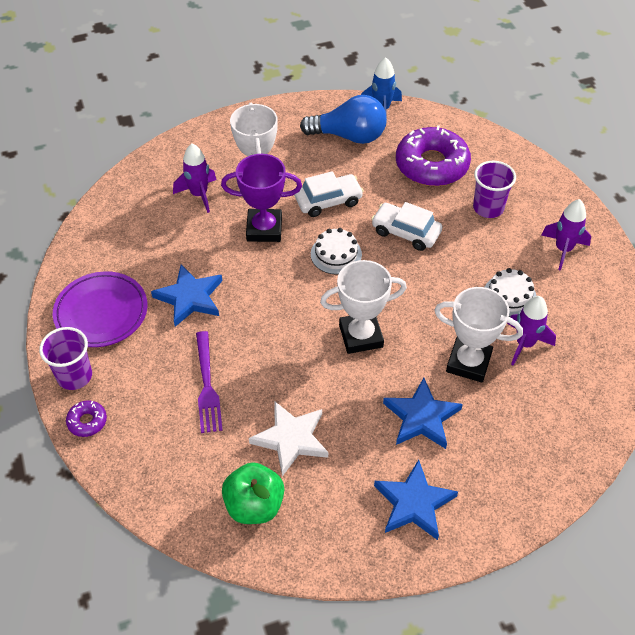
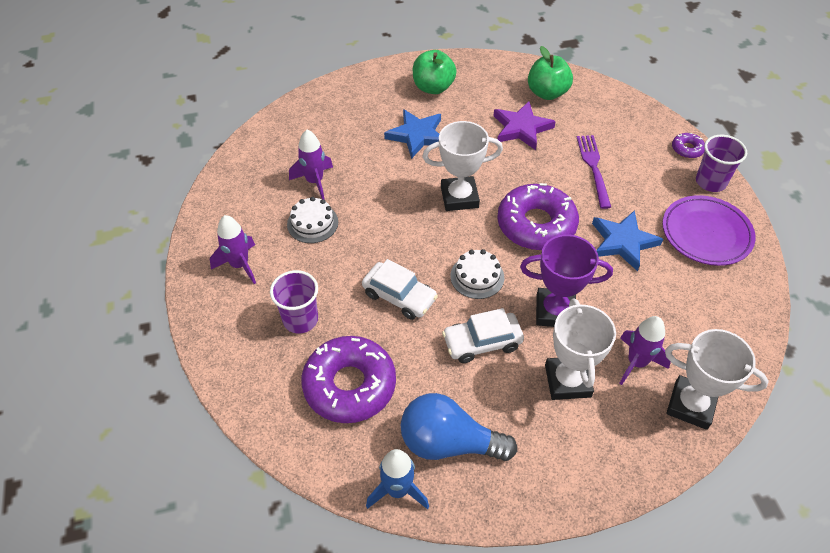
camera: 175 degrees left, 0 degrees up
white star [249,401,328,476] -> purple star [493,101,556,150]
blue star [374,460,458,540] -> green apple [413,50,457,94]
white trophy [434,287,523,383] -> white trophy moved to [665,329,769,430]
none -> purple donut [497,183,579,250]

